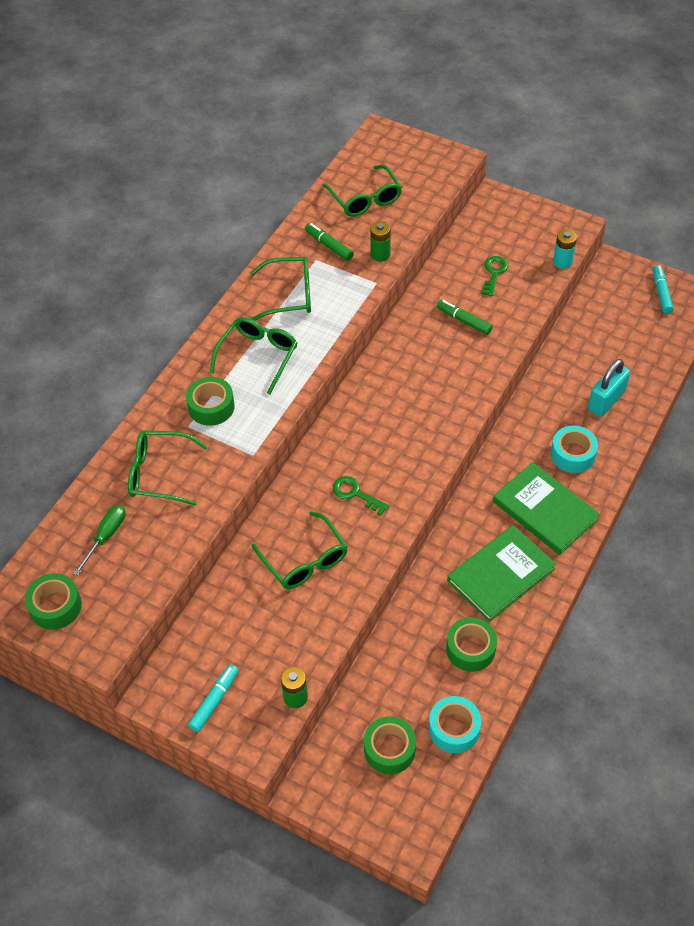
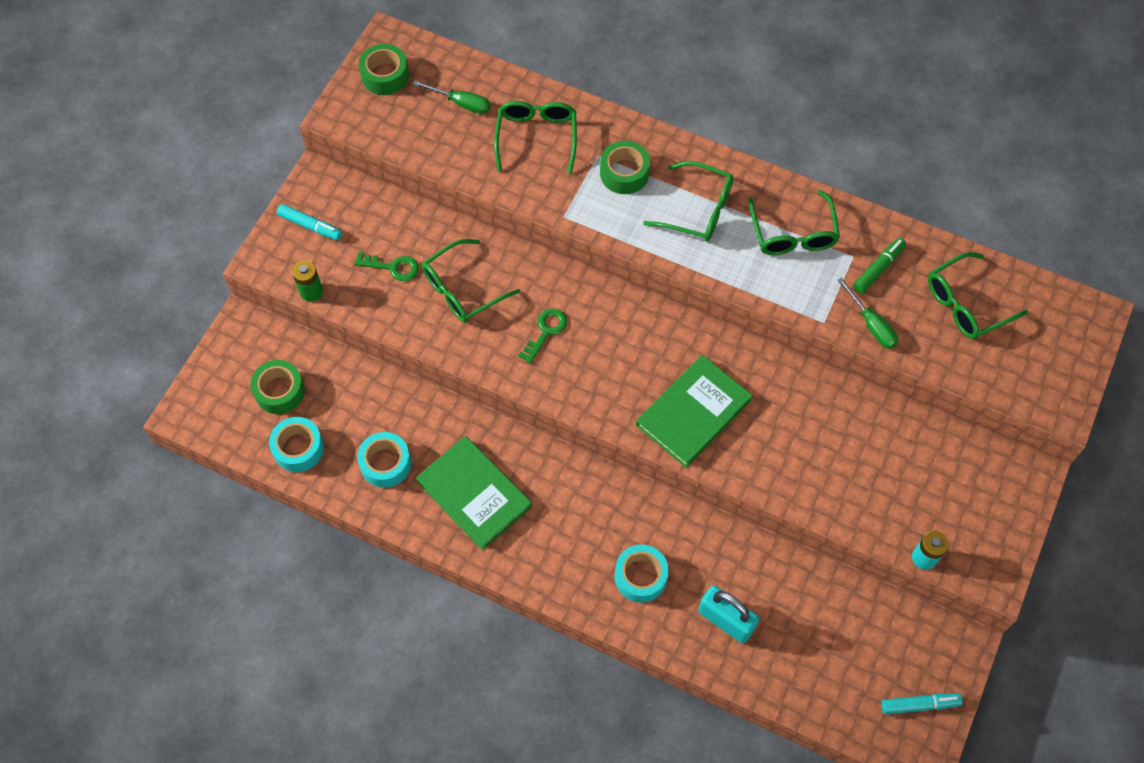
camera: 85 degrees right, 10 degrees up
green battery [370,221,391,262] -> green screwdriver [837,277,898,349]
green marker [437,300,493,335] -> none
green tape [446,617,497,672] -> turquoise tape [357,432,411,488]
green key [481,256,509,296] -> green key moved to [354,252,419,281]
green book [493,462,600,555] -> green book moved to [636,355,753,468]

